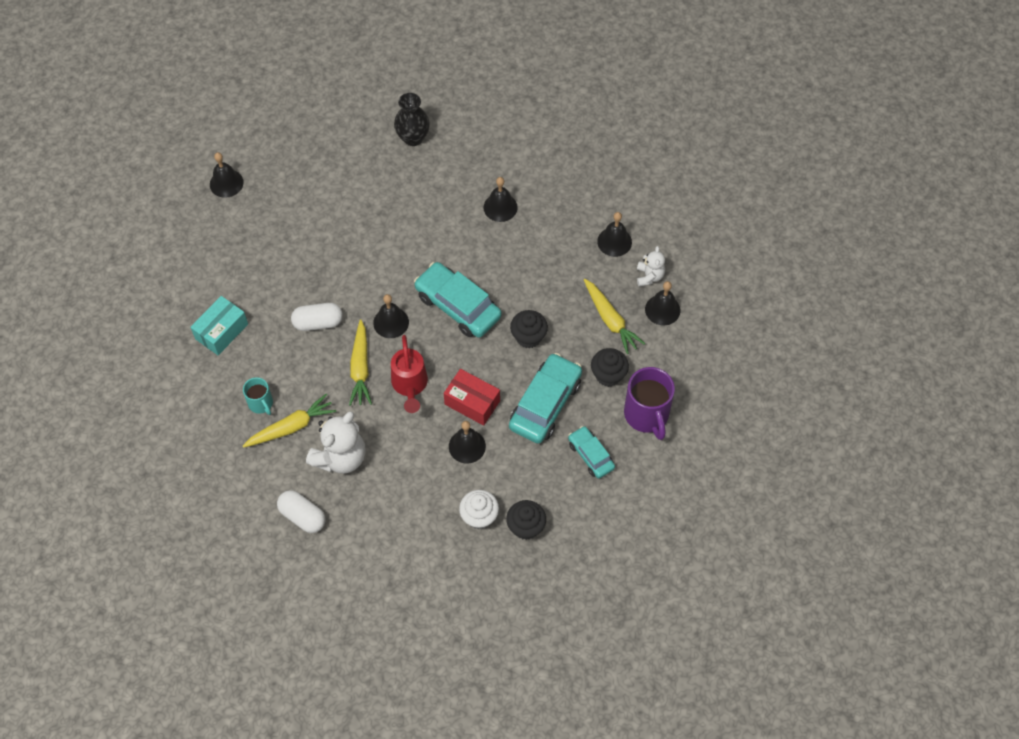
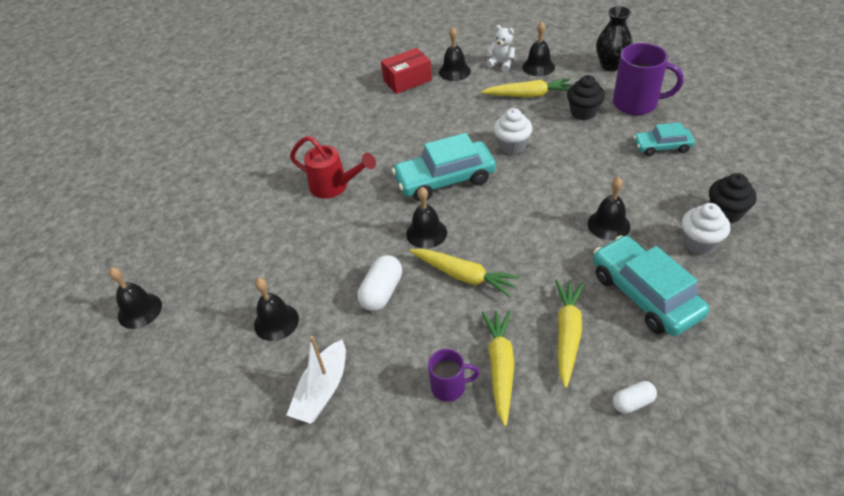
camera: 55 degrees left, 15 degrees down
turquoise box [190,296,248,355] -> white boat [287,336,346,424]
turquoise mug [243,377,273,415] -> purple mug [428,349,480,402]
white capsule [277,490,326,533] -> white capsule [613,381,657,414], size x0.62
white teddy bear [306,411,366,473] -> yellow carrot [555,280,584,388]
red watering can [391,335,428,413] -> red watering can moved to [290,136,376,199]
black vase [394,93,430,146] -> black vase moved to [596,6,633,71]
red box [444,369,500,426] -> red box moved to [381,48,432,94]
black bell [483,177,518,222] -> black bell moved to [254,278,299,341]
turquoise car [509,353,582,444] -> turquoise car moved to [593,235,709,336]
black cupcake [510,310,548,348] -> white cupcake [493,108,532,154]

